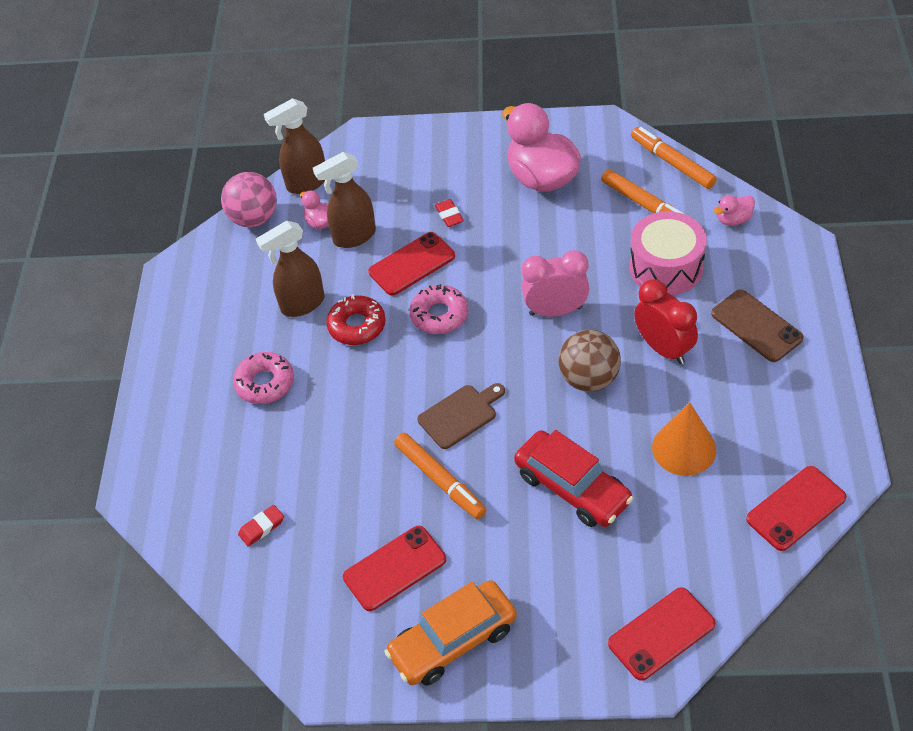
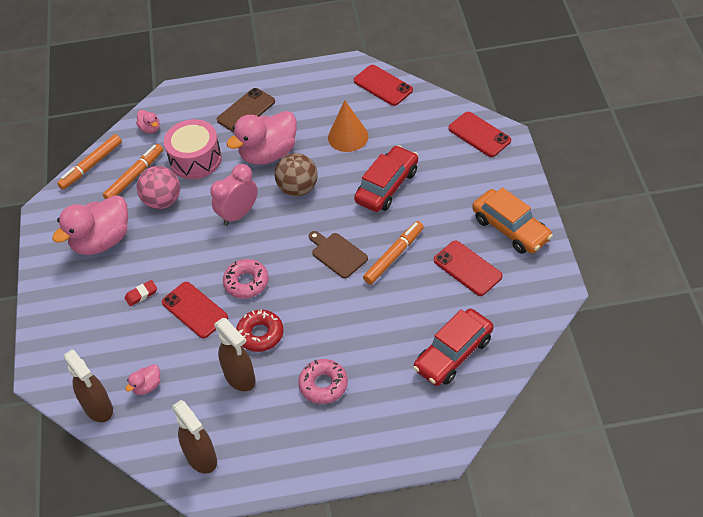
camera: 100 degrees left, 0 degrees up
pink ball [221,172,277,227] -> pink ball moved to [137,166,180,209]
red eraser [238,505,284,546] -> red car [413,309,494,386]
brown spray bottle [313,152,376,248] -> brown spray bottle moved to [172,400,217,474]
pink clock [521,250,589,317] -> pink clock turned 60 degrees clockwise [210,164,258,226]
red clock [634,279,698,364] -> pink duck [227,111,297,165]

